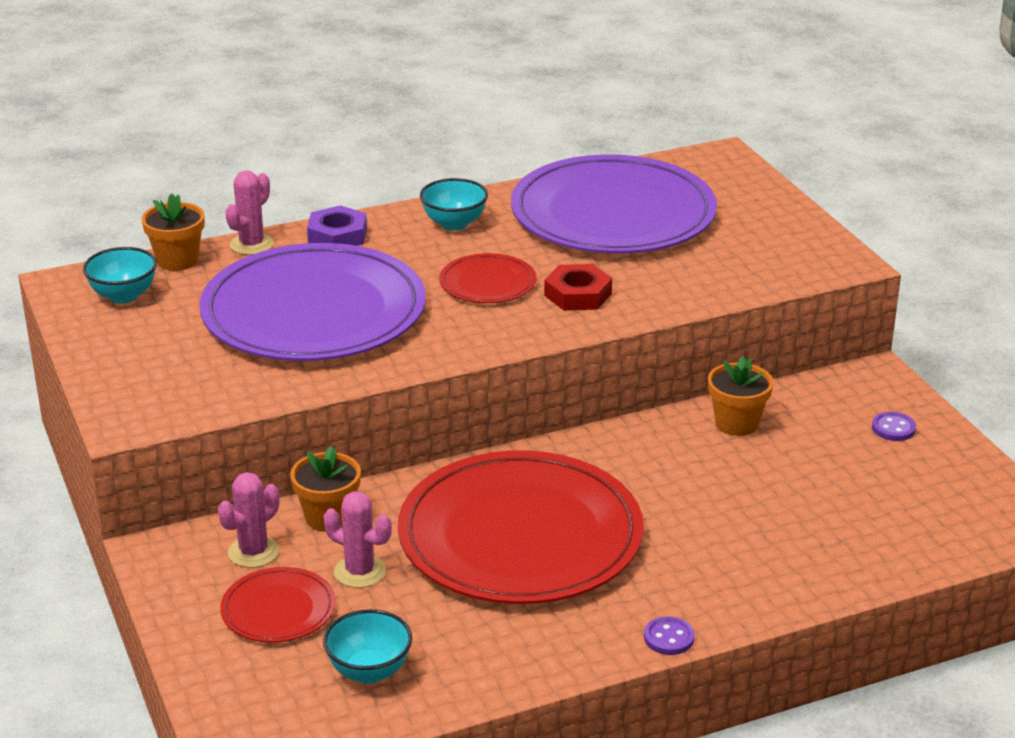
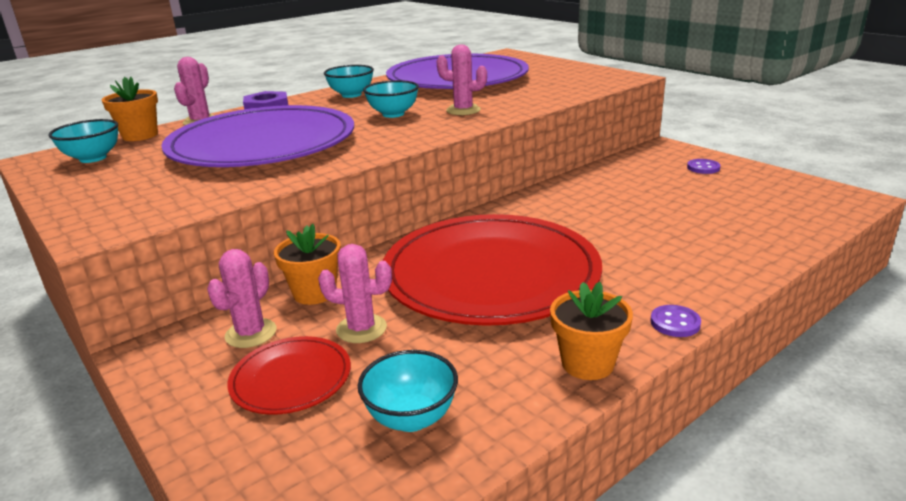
camera: 15 degrees left, 5 degrees down
red plate [439,253,537,303] -> turquoise bowl [363,80,419,118]
red nut [544,264,612,310] -> pink cactus [437,44,487,115]
orange flower pot [708,356,773,436] -> orange flower pot moved to [550,282,633,380]

